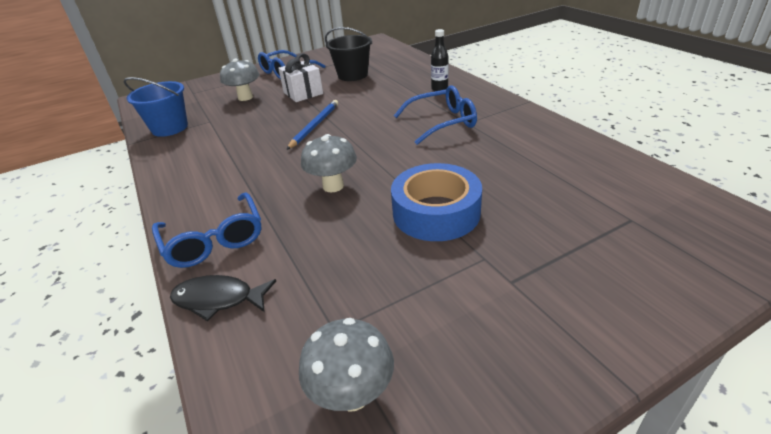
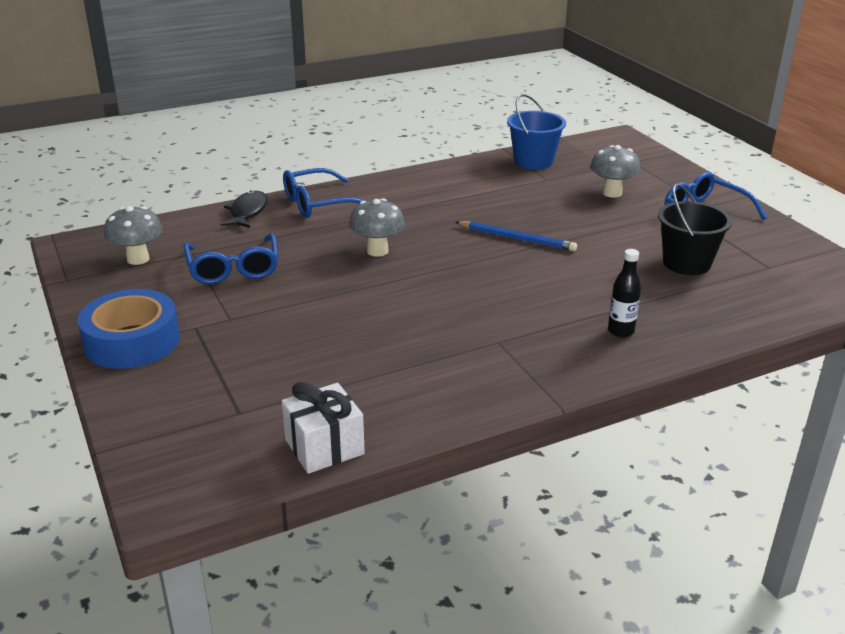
camera: 90 degrees right, 5 degrees down
white gift [278,53,323,102] -> white gift moved to [282,382,365,474]
blue tape [391,163,482,241] -> blue tape moved to [78,289,180,369]
blue glasses [394,85,477,145] -> blue glasses moved to [184,233,278,284]

